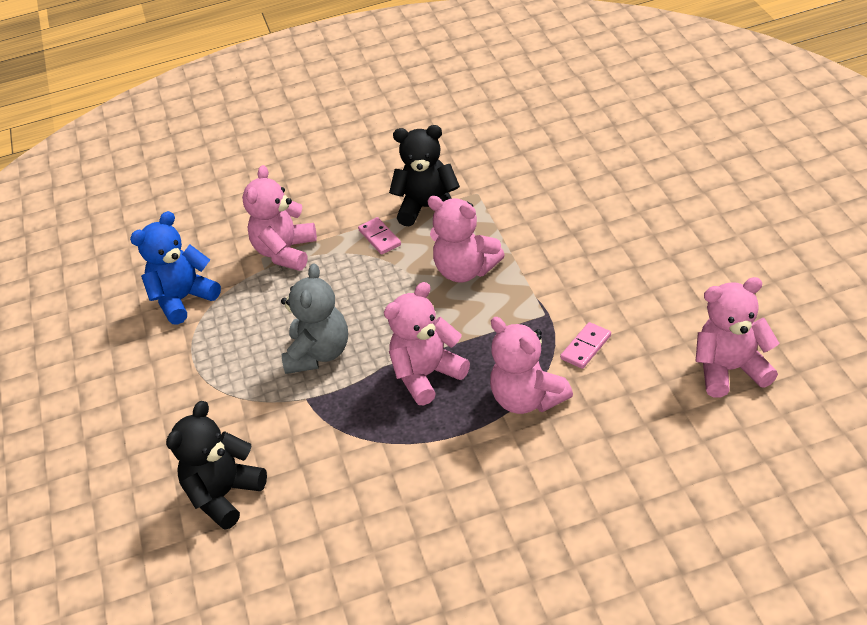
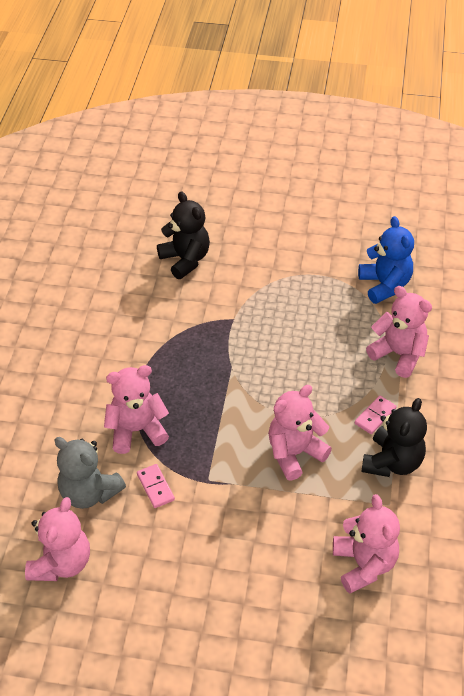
camera: 110 degrees right, 5 degrees up
grey teddy bear [281,263,348,374] -> grey teddy bear moved to [54,437,126,509]
pink domino [358,217,401,255] -> pink domino turned 45 degrees counterclockwise [355,395,397,434]
pink teddy bear [384,282,470,406] -> pink teddy bear moved to [333,494,400,594]

